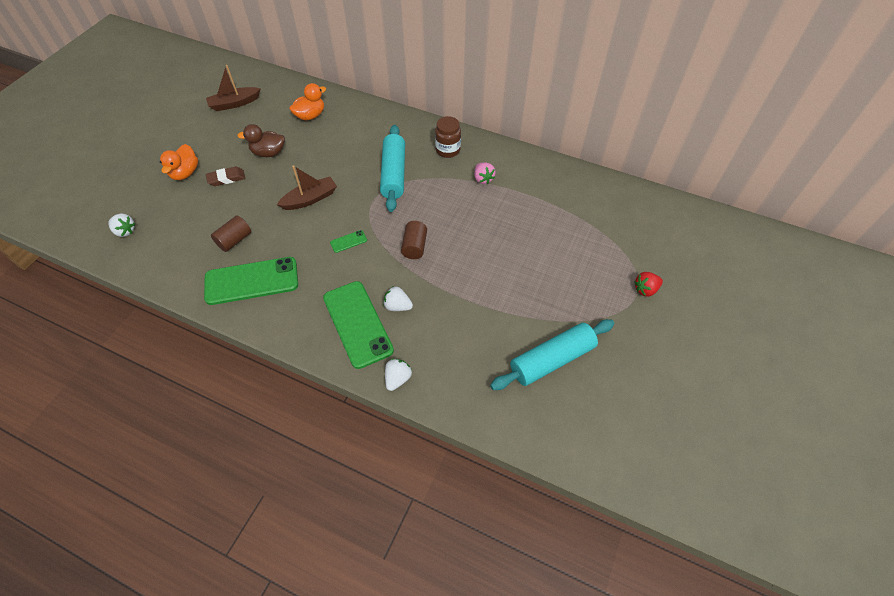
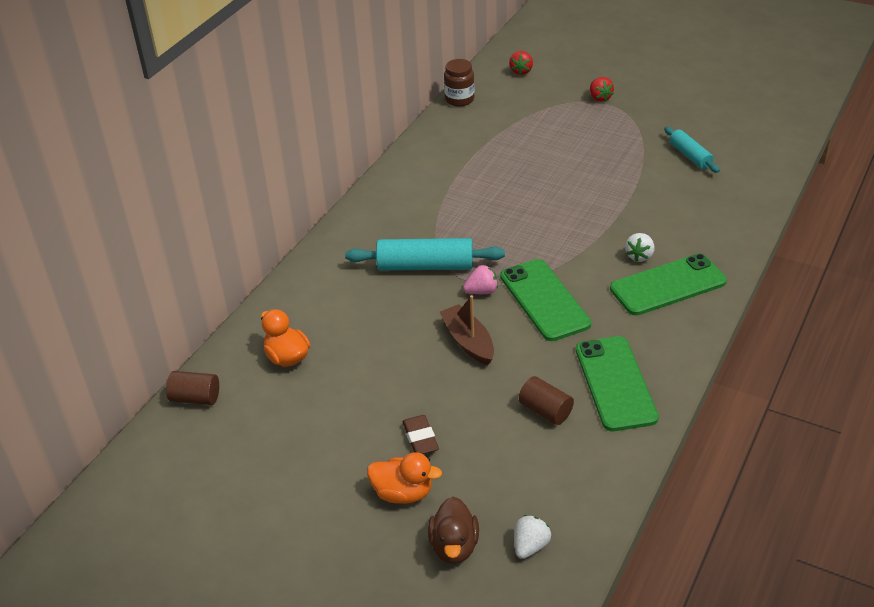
camera: 85 degrees left, 15 degrees down
brown boat [206,65,261,111] -> none
brown duck [237,124,285,157] -> brown duck moved to [428,497,479,564]
green phone [330,230,367,253] -> green phone [500,259,591,341], size x2.45
white strawberry [385,359,412,391] -> none
brown cylinder [401,221,427,259] -> brown cylinder moved to [166,371,219,405]
brown jar [435,116,461,158] -> brown jar moved to [444,59,474,107]
pink strawberry [474,162,495,184] -> pink strawberry moved to [463,265,498,294]
turquoise rolling pin [490,319,614,390] -> turquoise rolling pin [664,127,720,173], size x0.61
none -> red strawberry [509,51,533,75]

